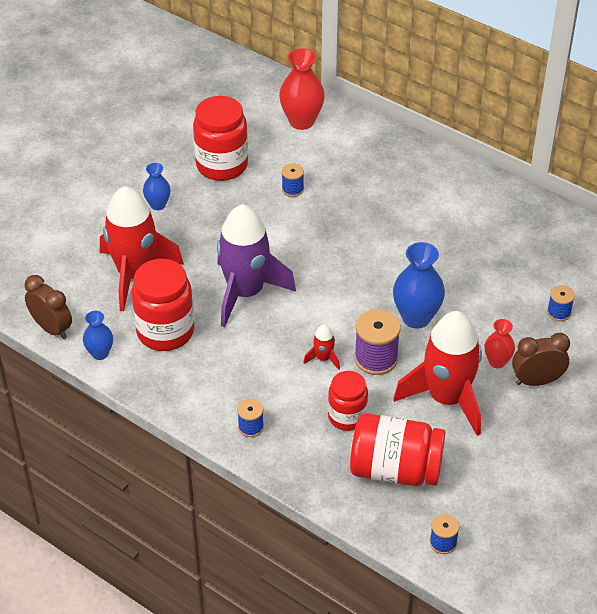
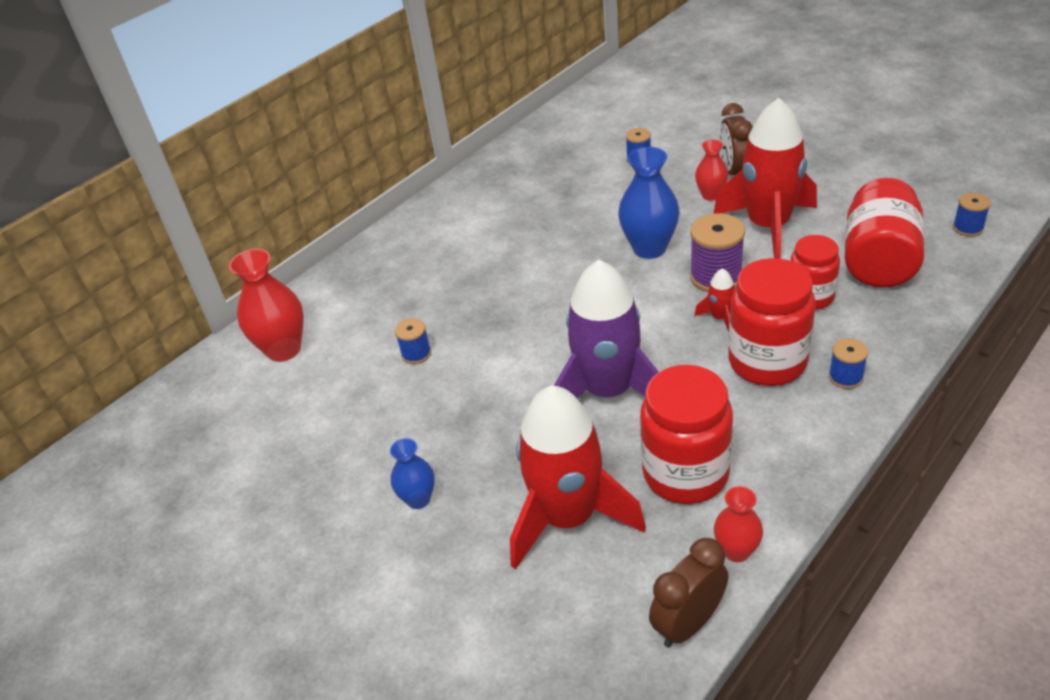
camera: 80 degrees left, 5 degrees down
blue vase [83,311,113,360] -> red vase [714,486,763,562]
red jar [193,96,248,181] -> red jar moved to [728,258,816,386]

